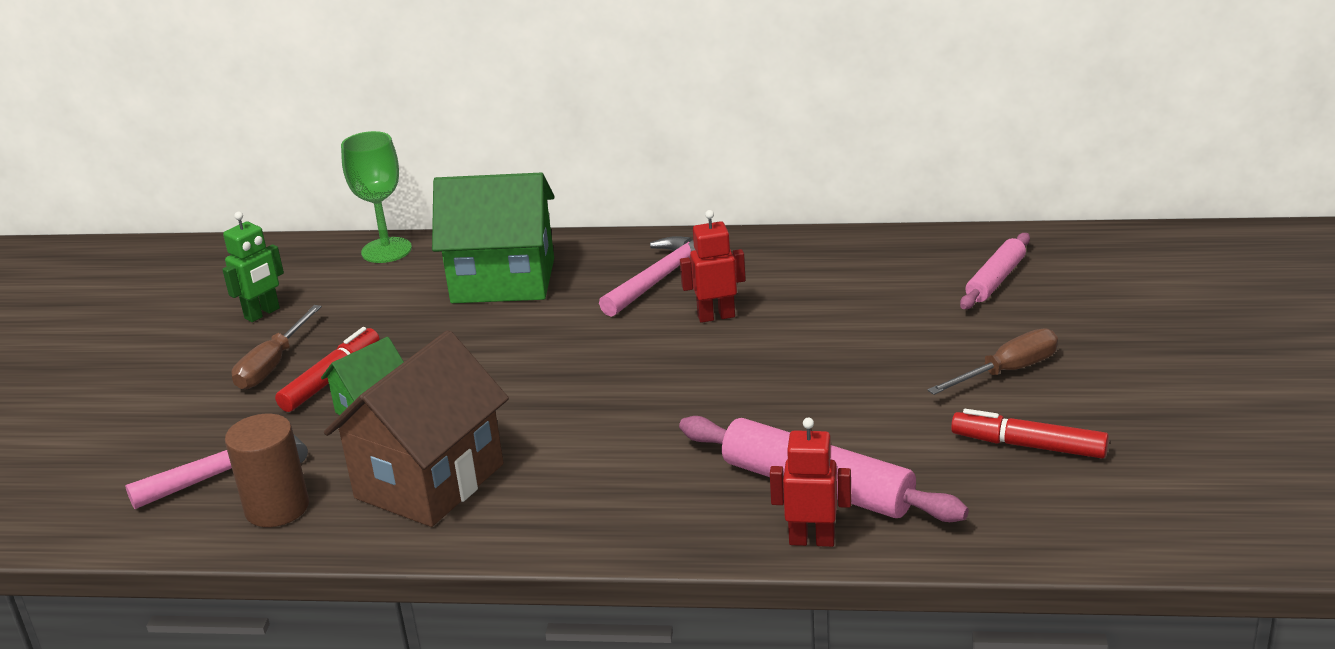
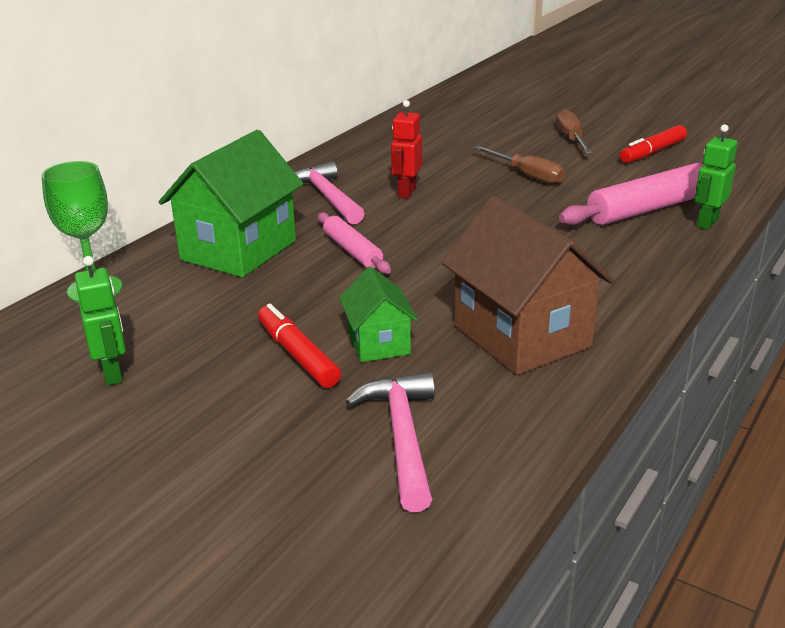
camera: 65 degrees left, 0 degrees up
brown cylinder [225,414,309,527] -> none
brown screwdriver [232,305,322,389] -> brown screwdriver moved to [474,146,565,185]
red robot [770,418,851,547] -> green robot [694,124,737,230]
pink rolling pin [960,233,1030,309] -> pink rolling pin moved to [318,212,391,274]

